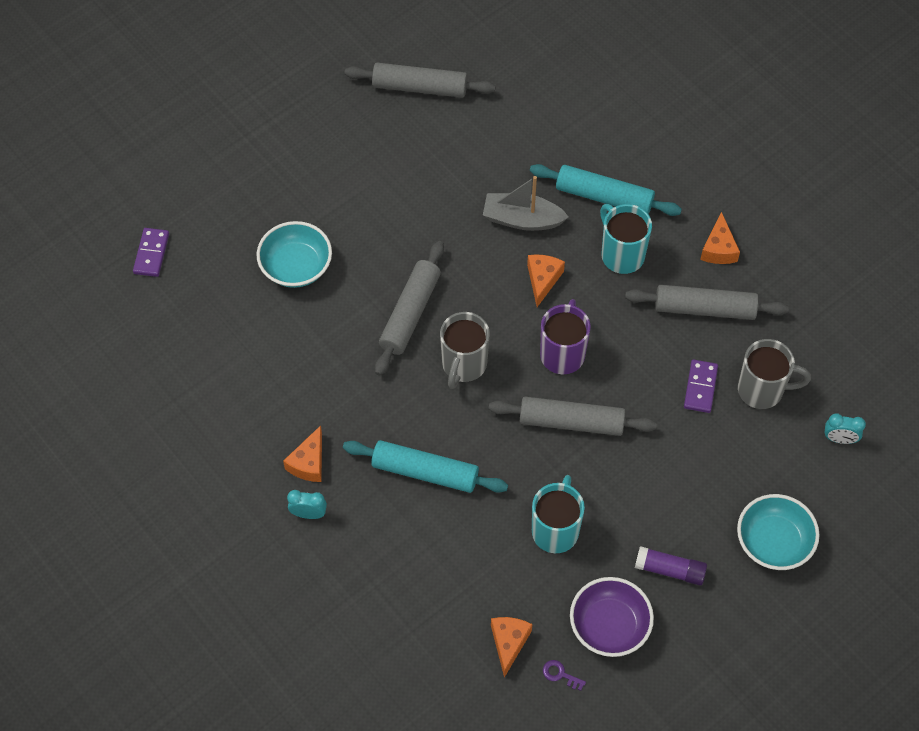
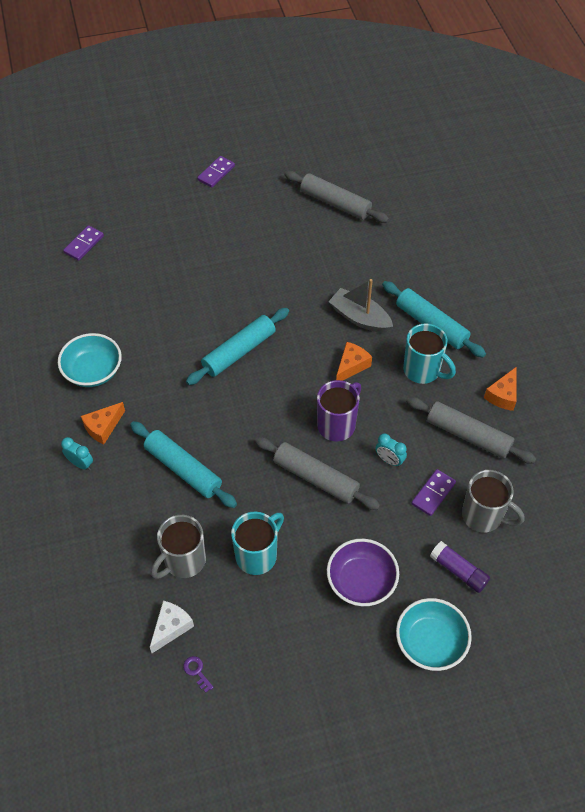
camera: 25 degrees right, 5 degrees down
turquoise bowl [256,221,332,288] -> turquoise bowl moved to [58,333,122,387]
grey rolling pin [375,241,444,376] -> turquoise rolling pin [186,308,289,385]
grey mug [440,312,490,389] -> grey mug moved to [151,515,206,579]
orange cheese [491,617,532,678] -> white cheese [150,601,194,653]
purple bowl [570,577,654,657] -> purple bowl moved to [327,539,399,606]
turquoise mug [600,204,652,274] -> turquoise mug turned 135 degrees clockwise [403,323,456,384]
purple glue stick [635,546,707,585] -> purple glue stick moved to [430,541,490,593]
turquoise clock [825,413,866,444] -> turquoise clock moved to [376,433,407,467]
none -> purple domino [197,156,235,188]

